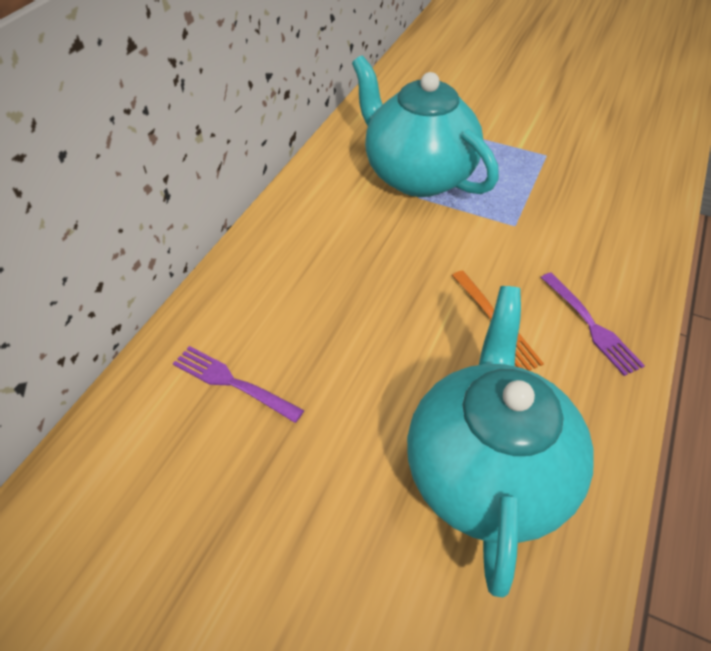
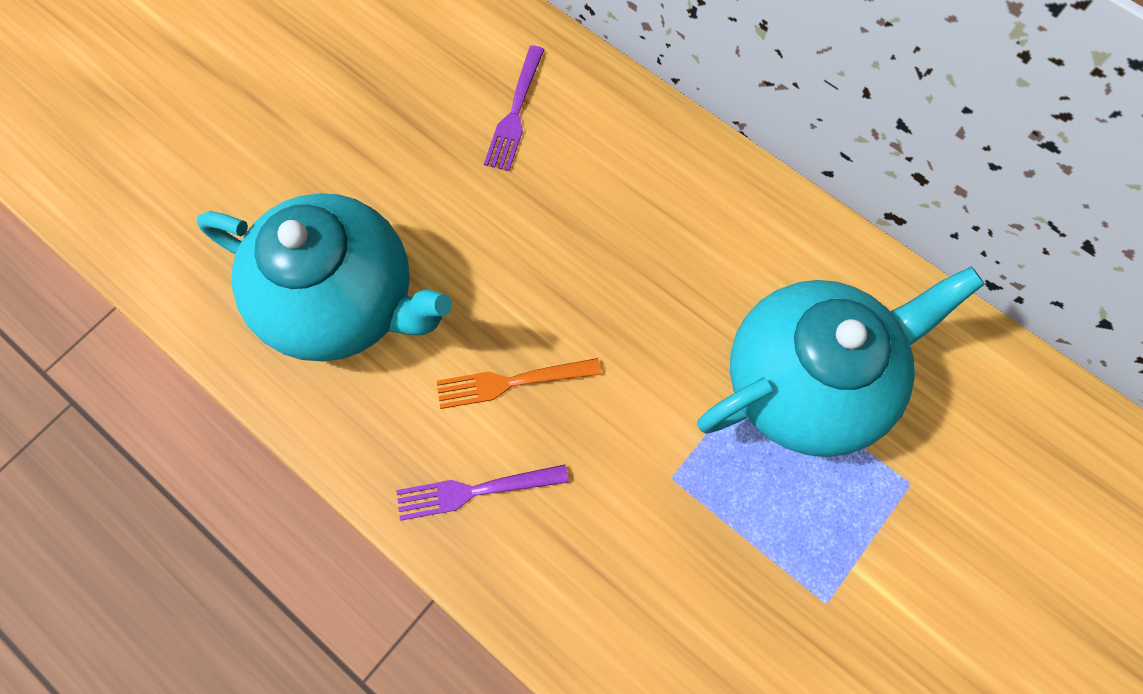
camera: 105 degrees right, 20 degrees up
purple fork [173,346,304,423] -> purple fork turned 150 degrees clockwise [484,45,544,171]

